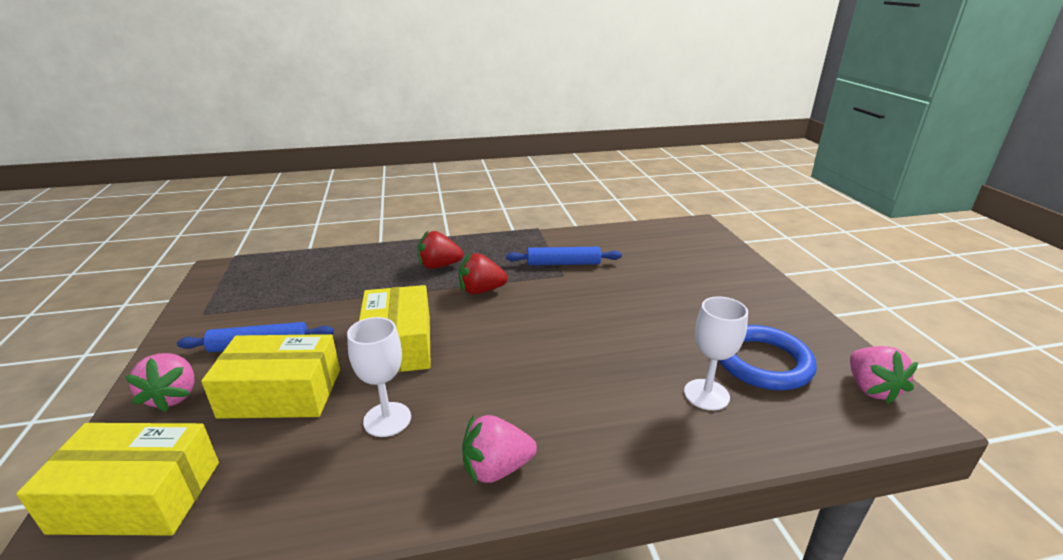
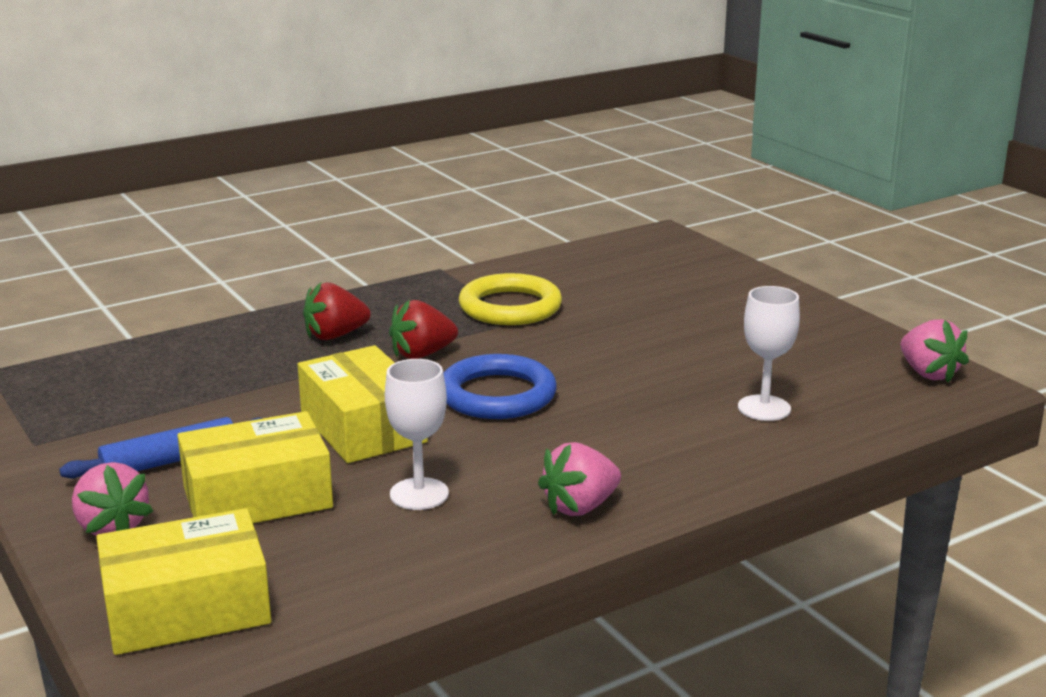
camera: 20 degrees left, 5 degrees down
blue rolling pin [506,247,622,266] -> yellow ring [459,273,562,325]
blue ring [719,325,817,390] -> blue ring moved to [443,354,557,419]

